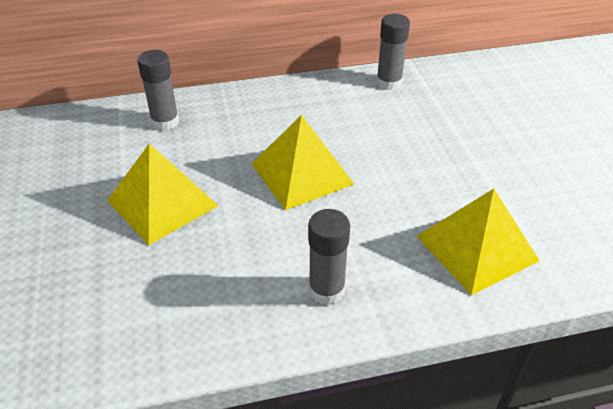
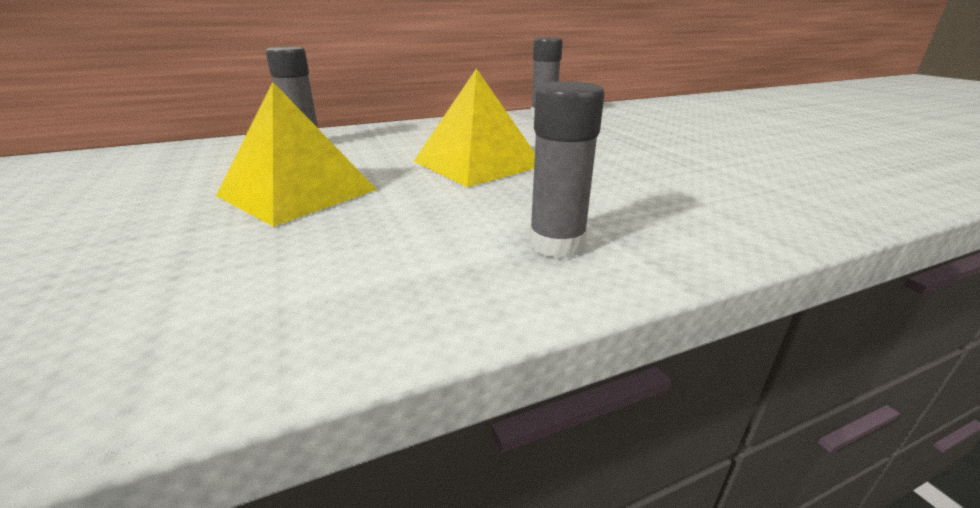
camera: 10 degrees left, 15 degrees down
yellow pyramid [416,189,540,295] -> none

